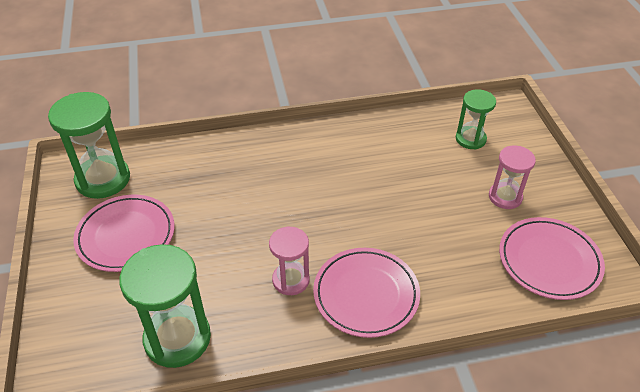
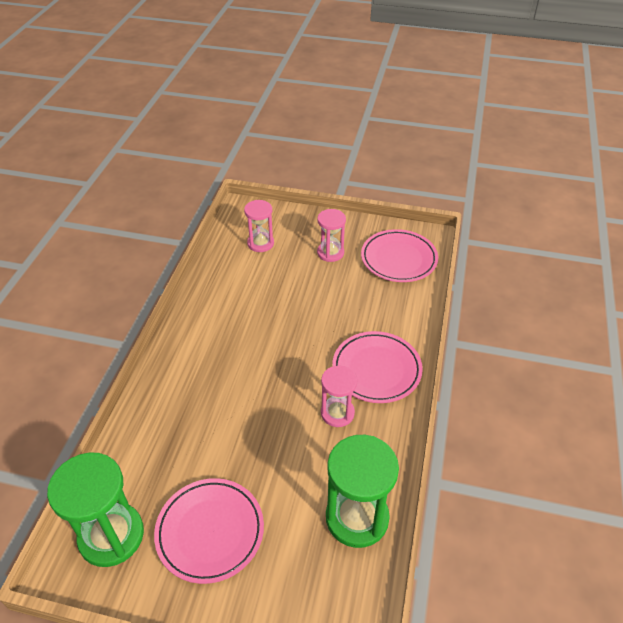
camera: 65 degrees left, 0 degrees up
green hourglass [456,89,496,149] -> pink hourglass [244,200,274,252]

